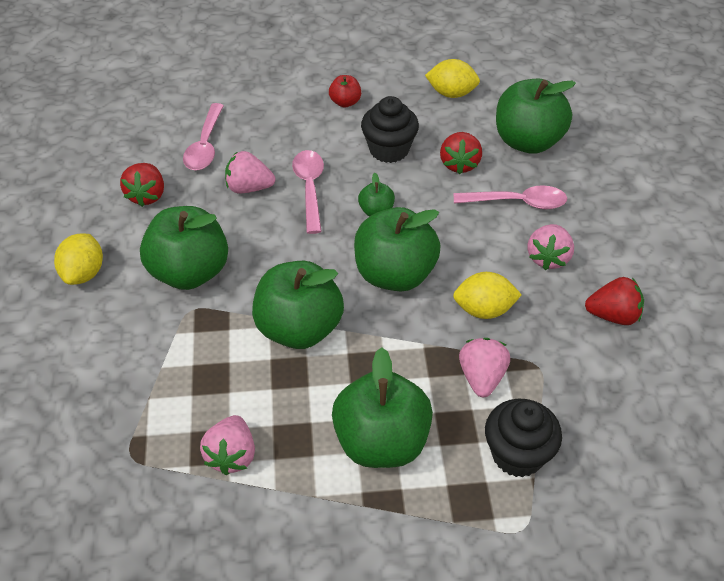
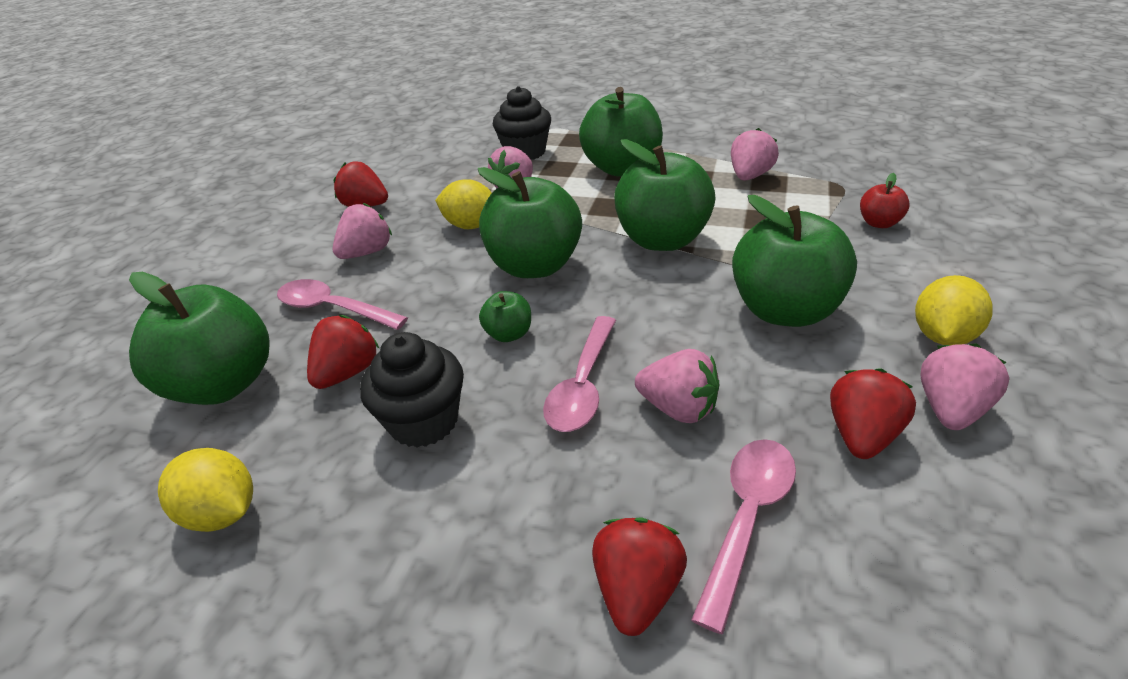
camera: 155 degrees left, 10 degrees down
red apple [329,75,361,108] -> red apple moved to [860,173,909,228]
none -> red strawberry [592,518,687,636]
none -> pink strawberry [920,343,1009,430]

